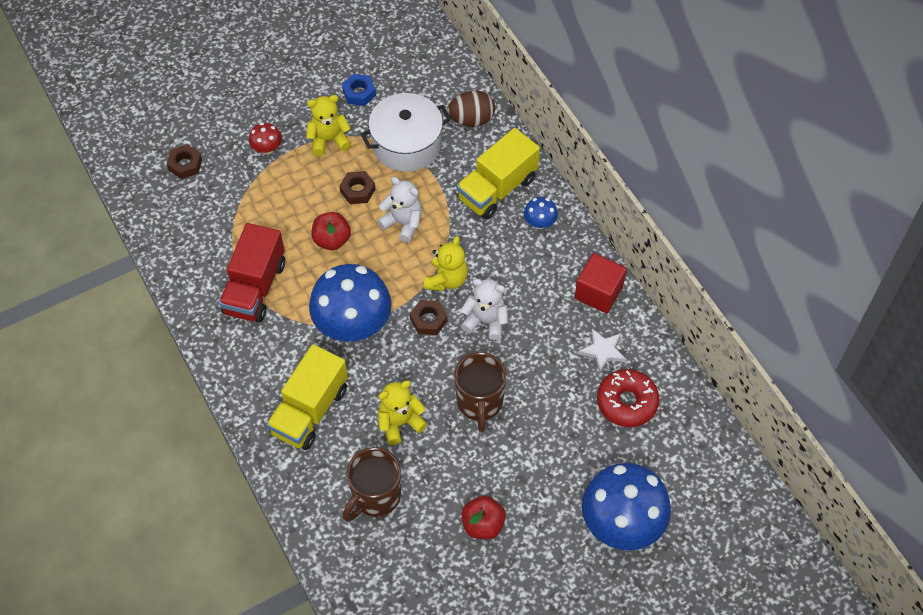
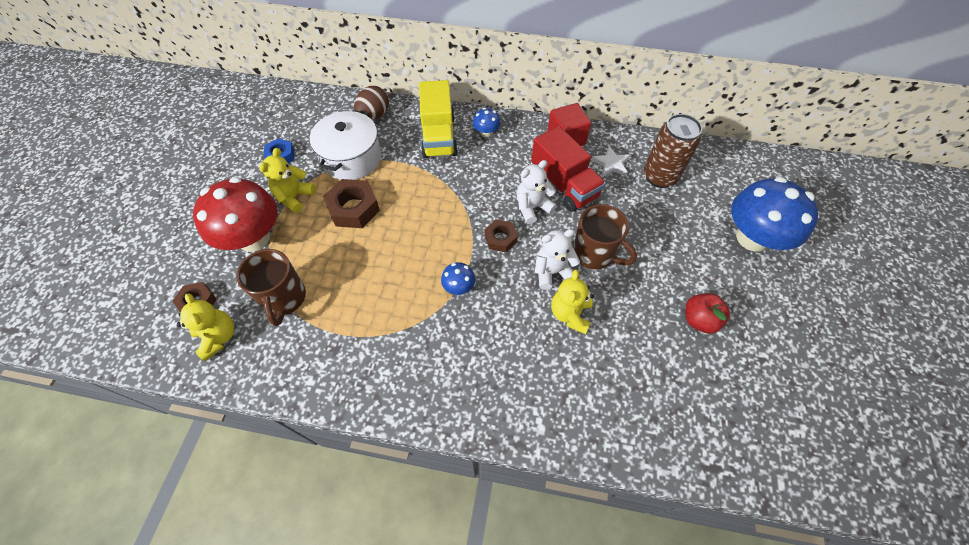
camera: 50 degrees left, 0 degrees up
red truck [219,223,285,322] -> red truck moved to [531,126,606,212]
red mushroom [249,123,282,155] -> red mushroom [193,177,278,252], size x2.29
yellow truck [266,344,348,450] -> none
blue mushroom [309,264,392,342] -> blue mushroom [441,262,475,295], size x0.44
red apple [311,212,351,250] -> none
brown nut [339,171,376,204] -> brown nut [323,179,380,228], size x1.63
brown mug [343,447,401,522] -> brown mug moved to [236,249,306,326]
white teddy bear [377,177,422,243] -> white teddy bear moved to [535,229,580,290]
yellow teddy bear [424,236,468,291] -> yellow teddy bear moved to [177,293,234,361]
red donut [597,369,659,427] -> brown can [644,114,702,188]

